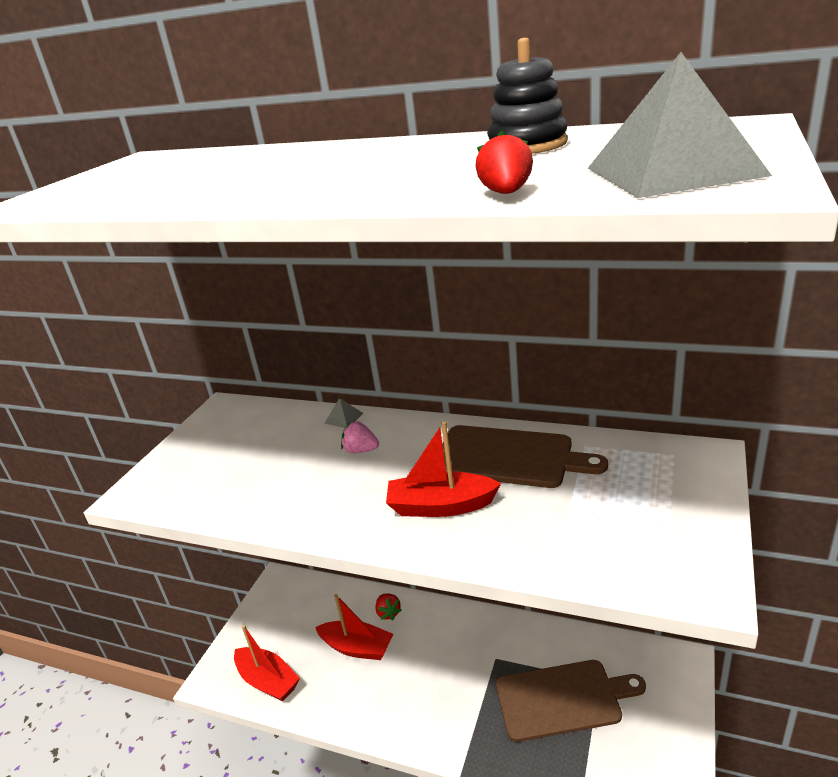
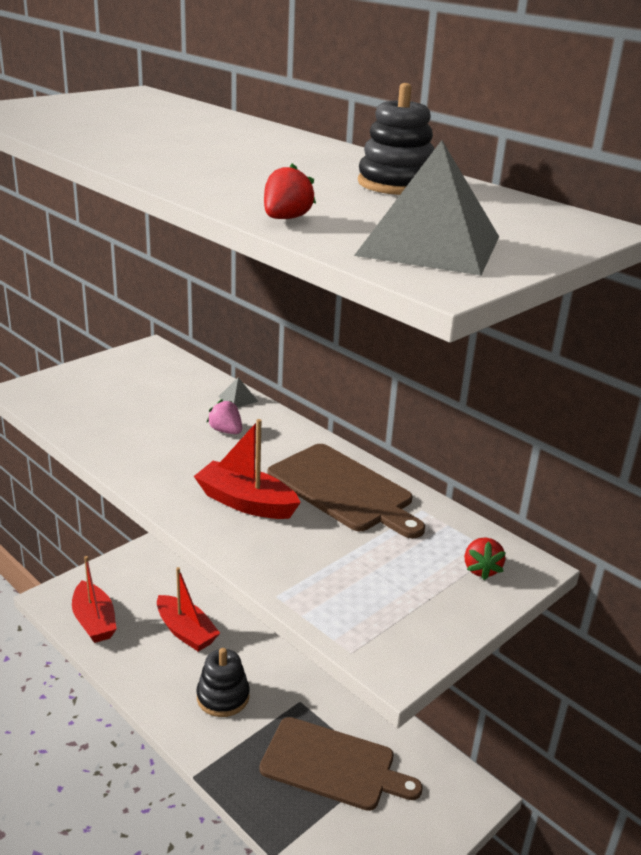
camera: 20 degrees right, 0 degrees up
red strawberry [375,593,402,620] -> red strawberry moved to [464,537,506,580]
none -> black stacking toy [196,648,250,717]

